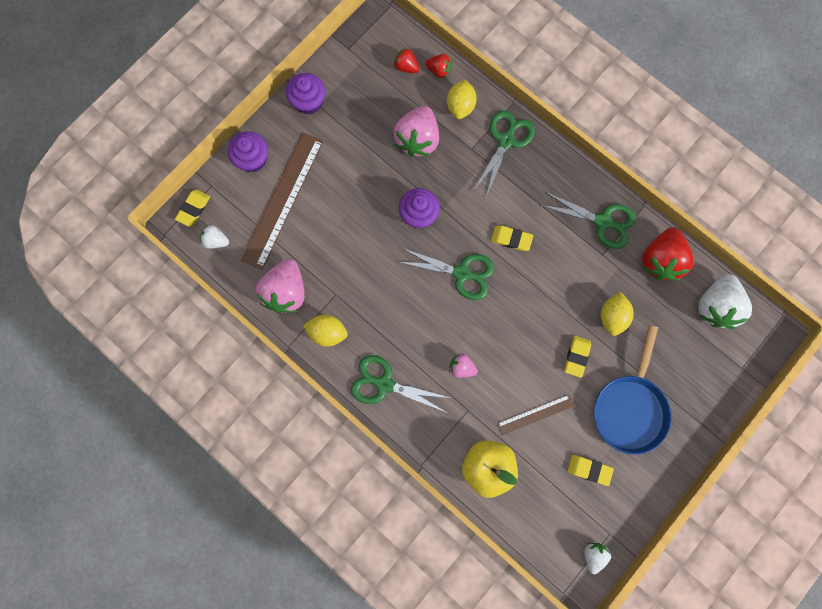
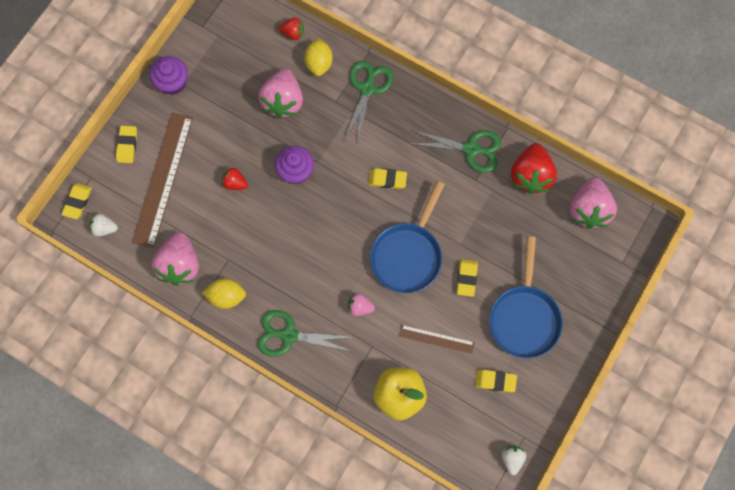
camera: 10 degrees left, 5 degrees down
purple cupcake [228,131,268,172] -> yellow eraser [116,125,137,163]
red strawberry [394,48,419,73] -> red strawberry moved to [222,167,248,190]
green scissors [399,248,494,300] -> none
brown ruler [497,395,574,435] -> brown ruler turned 45 degrees clockwise [399,325,475,354]
yellow lemon [601,292,634,336] -> none
white strawberry [698,274,752,329] -> pink strawberry [570,177,617,229]
none -> blue pan [370,181,445,293]

